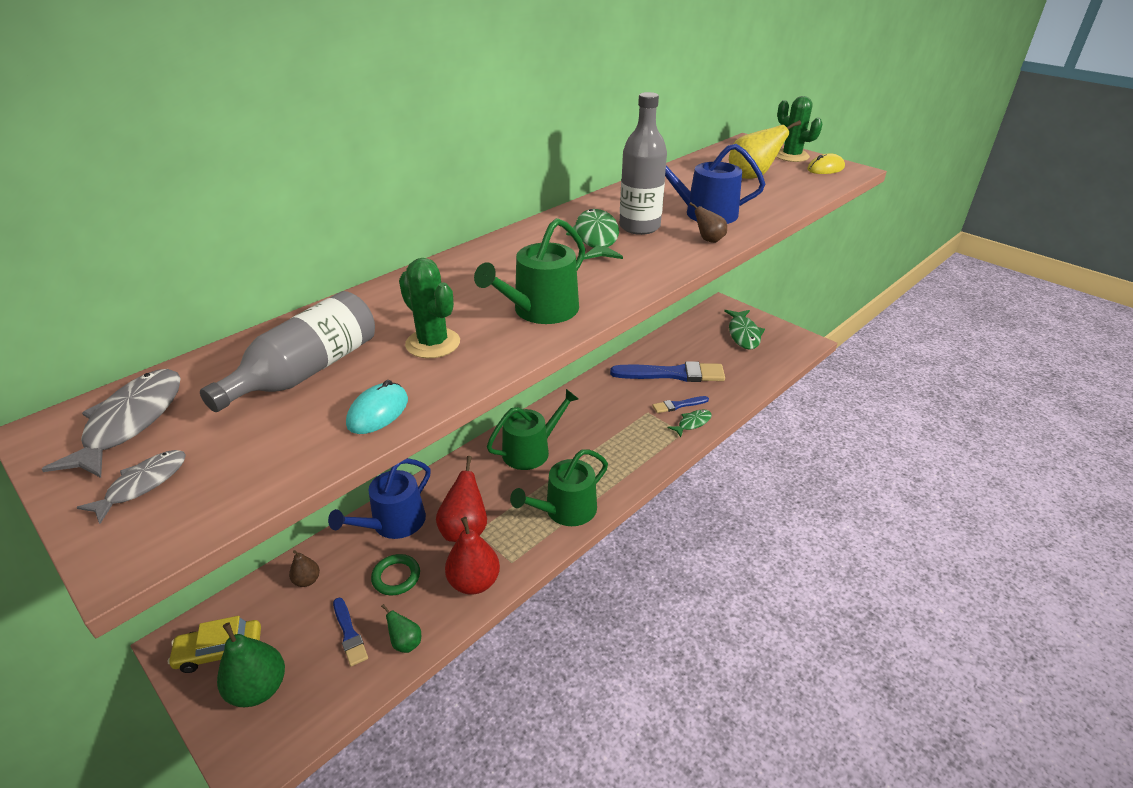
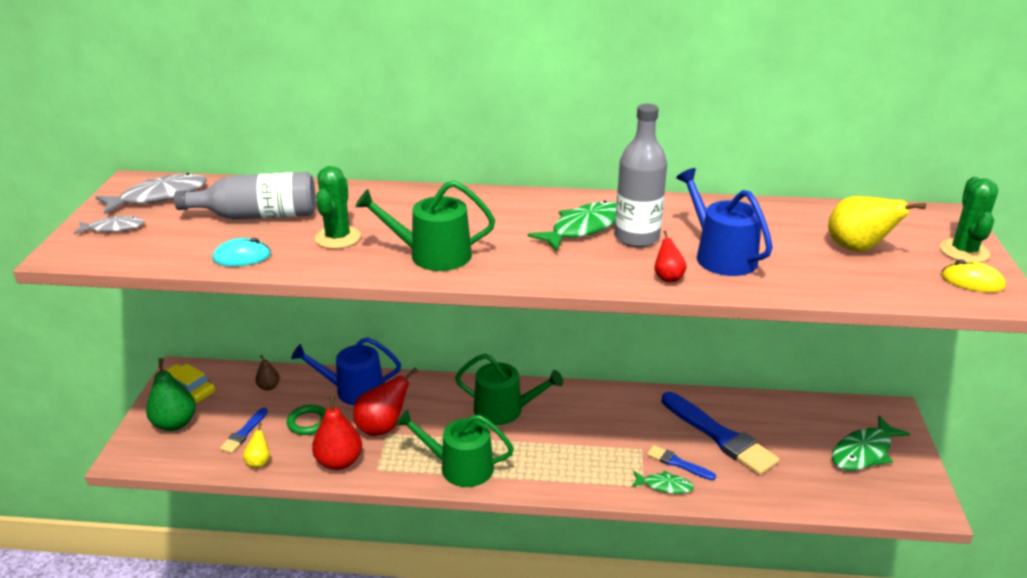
camera: 50 degrees right, 5 degrees down
green pear [381,604,421,653] -> yellow pear [243,422,270,468]
brown pear [689,202,727,243] -> red pear [654,230,687,282]

